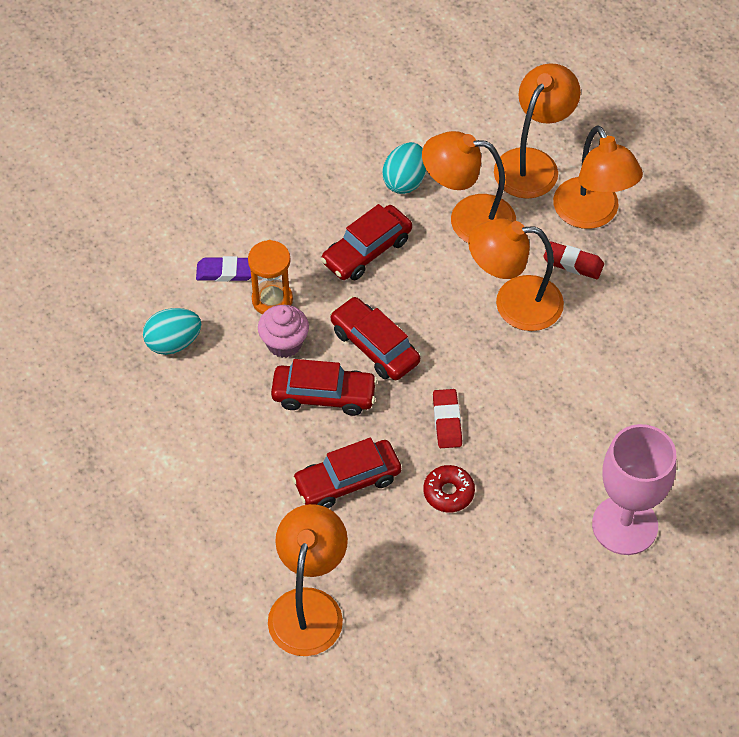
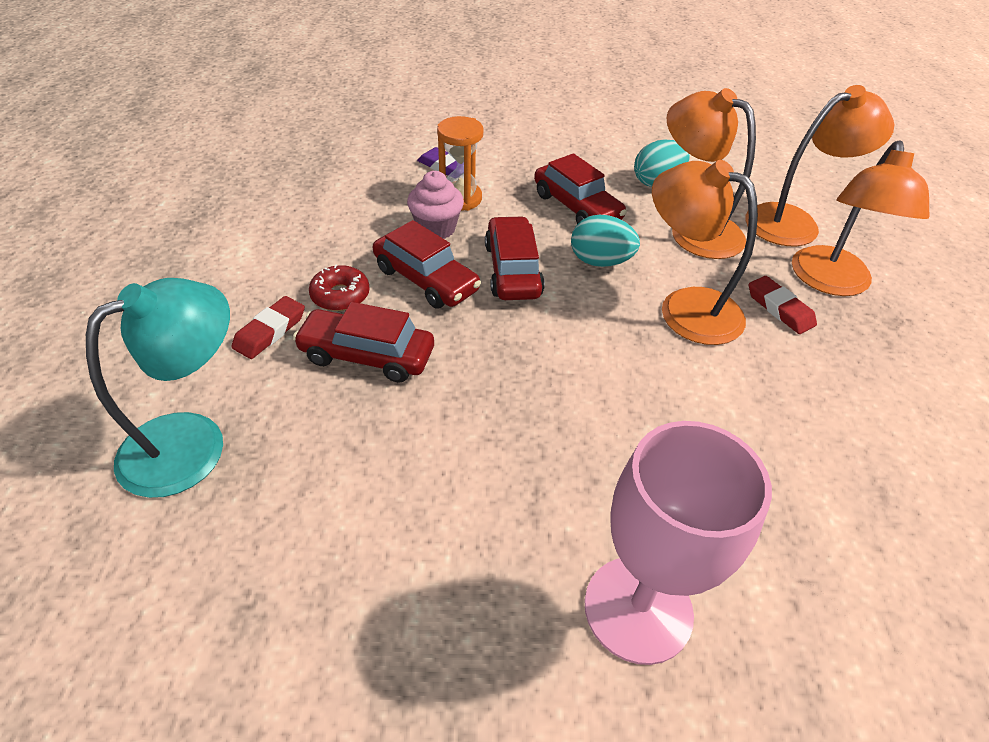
camera: 35 degrees right, 10 degrees down
turquoise egg [143,308,201,355] -> turquoise egg moved to [571,215,640,267]
orange lamp [268,504,348,656] -> turquoise lamp [86,278,230,498]
red car [321,204,412,280] -> red car turned 120 degrees counterclockwise [534,153,627,224]
red donut [423,465,475,512] -> red donut moved to [309,264,370,311]
red eraser [433,389,462,448] -> red eraser moved to [231,296,305,359]

